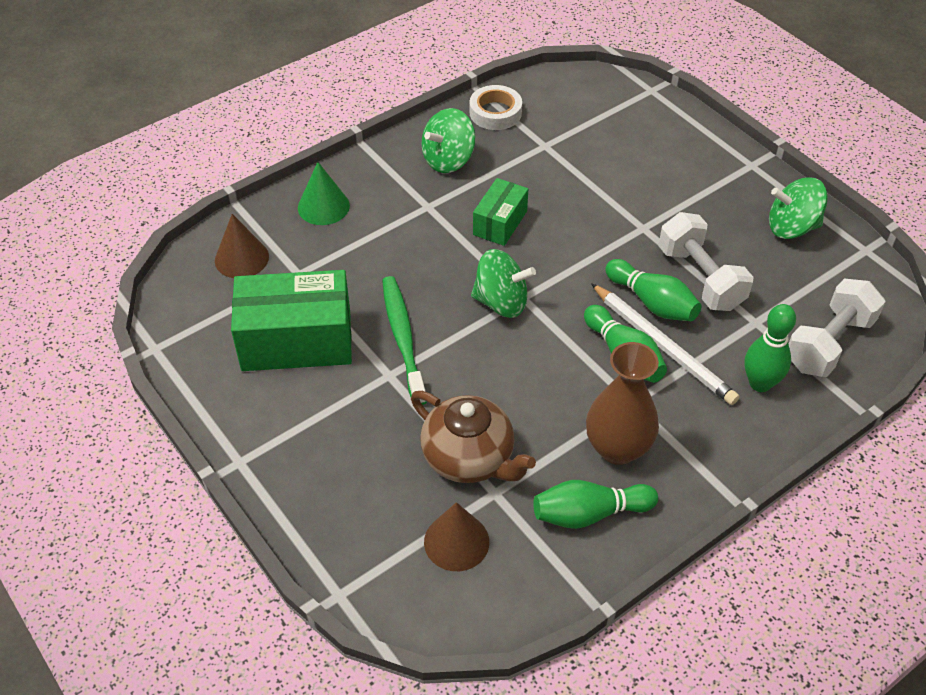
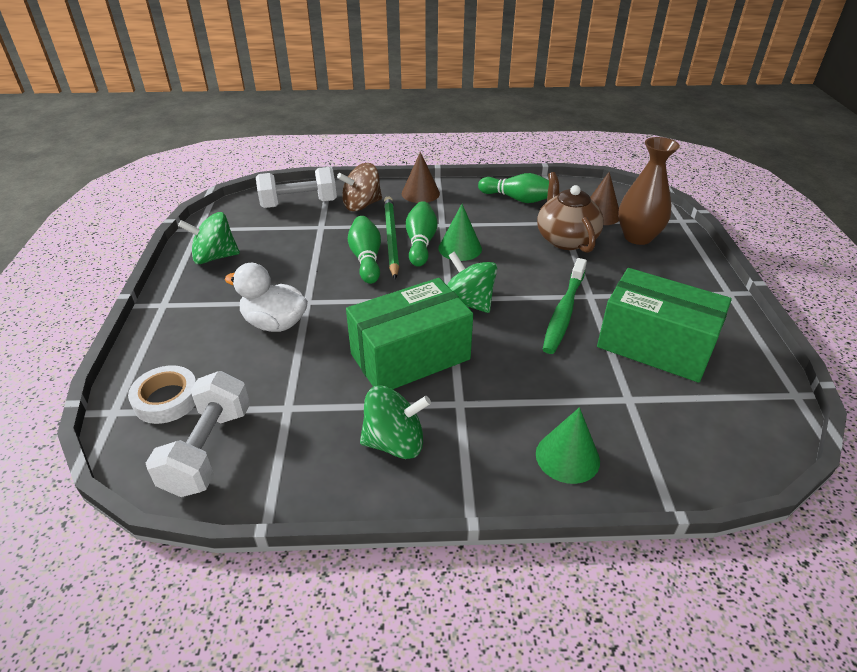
camera: 145 degrees left, 10 degrees down
brown cone [215,214,269,278] -> brown cone moved to [402,152,440,203]
white tape [470,85,522,130] -> white tape moved to [128,365,196,424]
green box [473,178,528,246] -> green box [346,278,473,389], size x1.82
brown vase [586,342,659,465] -> brown vase moved to [618,137,680,245]
white pencil [591,283,739,405] -> green pencil [384,196,399,280]
white dumbbell [659,212,753,311] -> white dumbbell moved to [146,371,250,497]
green bowling pin [745,304,796,392] -> brown spinning top [337,163,382,211]
green spinning top [769,177,828,239] -> green spinning top turned 135 degrees clockwise [178,212,240,264]
none -> white duck [224,263,308,332]
none -> green cone [438,204,482,261]

